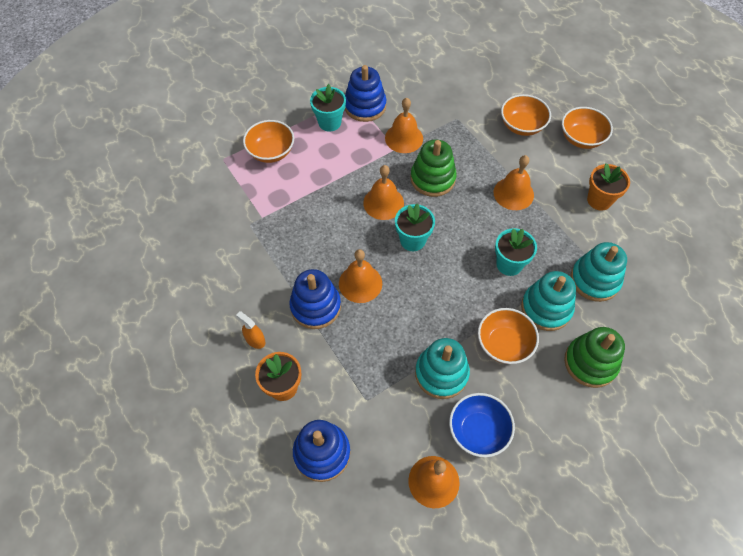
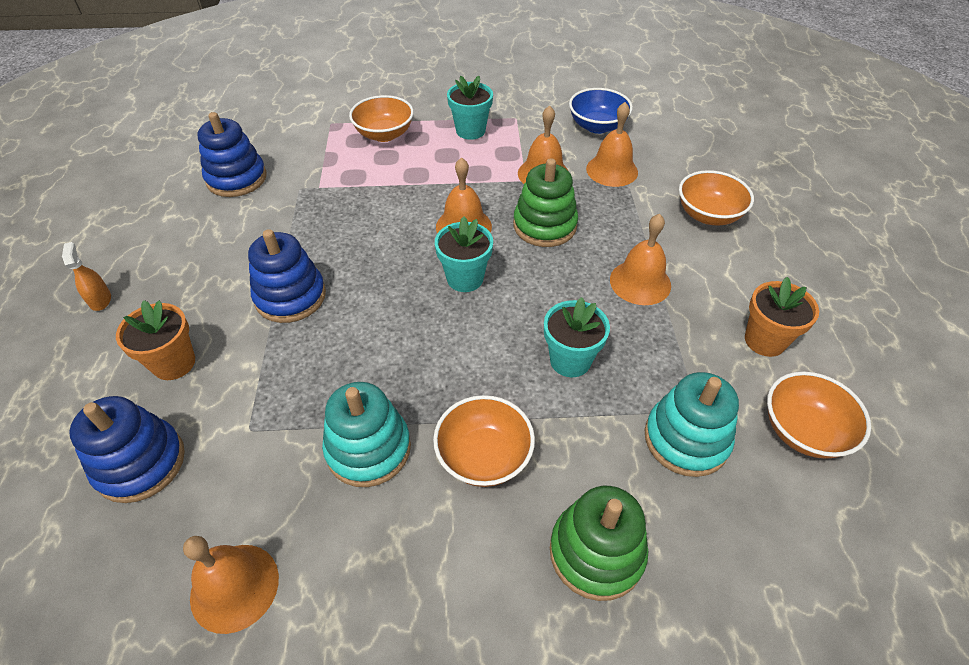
camera: 30 degrees right, 10 degrees down
orange spray bottle [236,311,265,349] -> orange spray bottle moved to [62,242,111,311]
orange bell [339,249,382,303] -> orange bell moved to [586,102,638,187]
blue stacking toy [345,65,386,122] -> blue stacking toy moved to [197,112,267,197]
blue bowl [449,393,515,457] -> blue bowl moved to [569,88,633,134]
turquoise stacking toy [521,271,576,331] -> none
orange bowl [562,107,613,149] -> orange bowl moved to [767,371,871,459]

